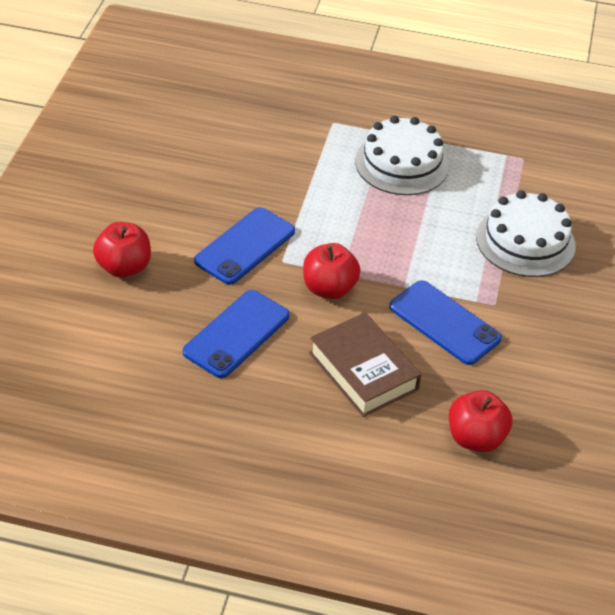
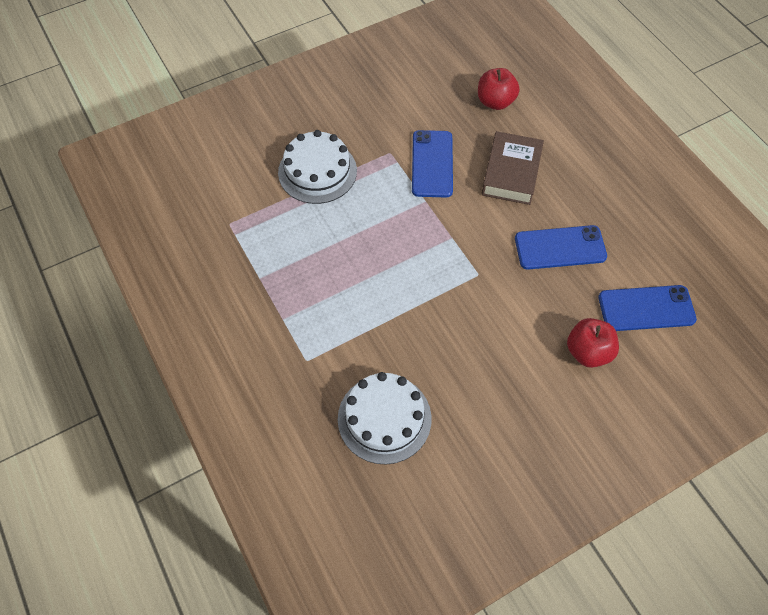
camera: 130 degrees left, 15 degrees up
blue phone [194,207,295,285] -> blue phone moved to [598,285,697,331]
red apple [303,243,361,299] -> none
white cake [355,116,449,195] -> white cake moved to [338,372,432,465]

